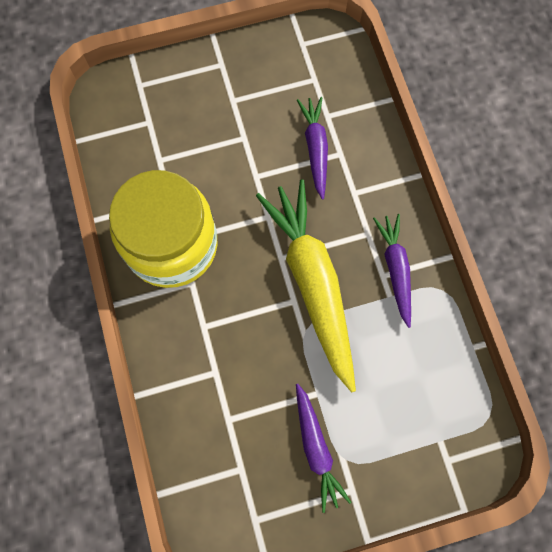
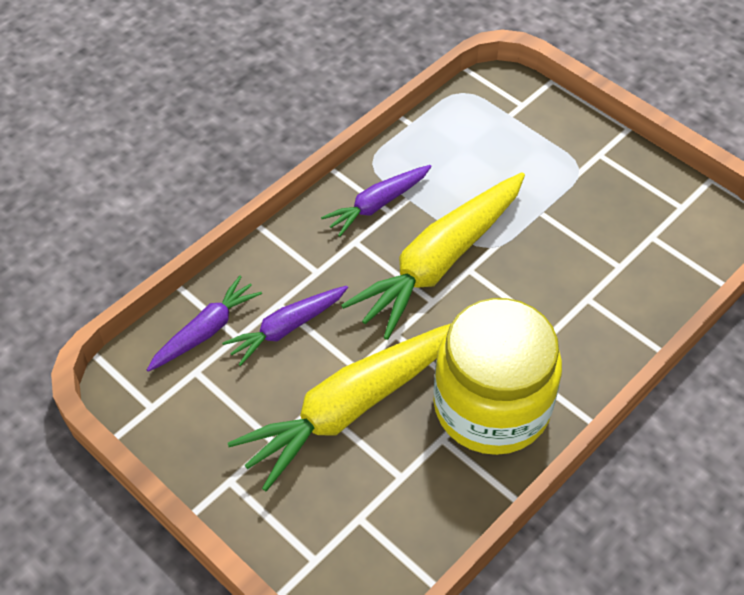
camera: 120 degrees left, 20 degrees down
purple carrot [296,384,351,513] -> purple carrot moved to [147,276,262,372]
none -> yellow carrot [228,324,451,491]

